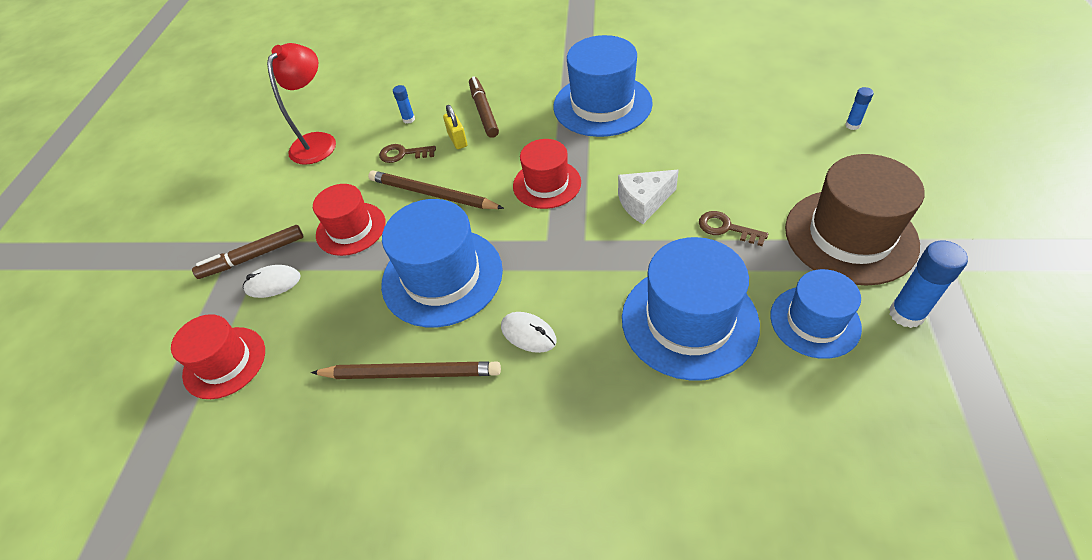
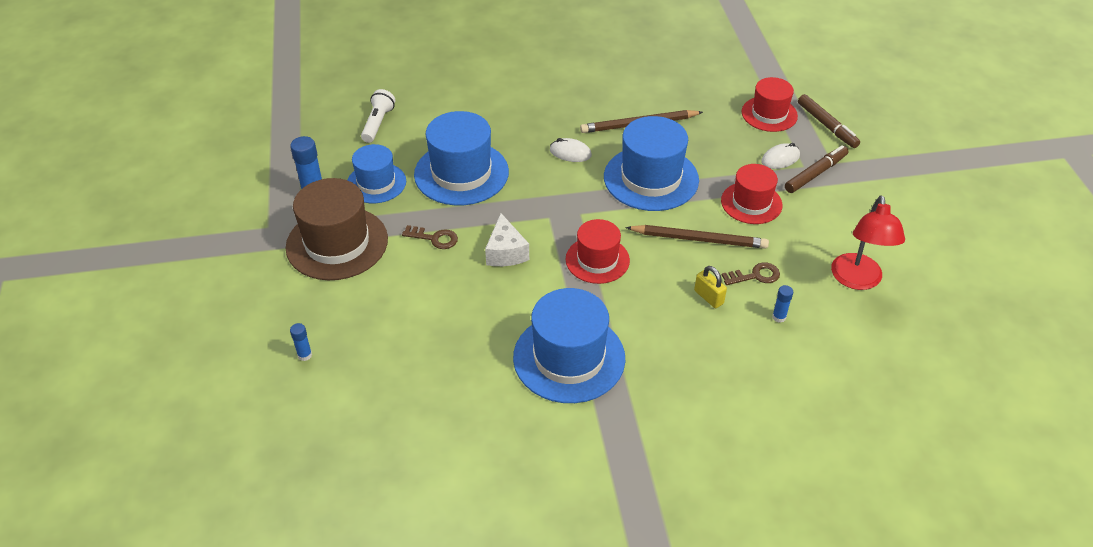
camera: 160 degrees right, 5 degrees down
brown marker [469,76,499,138] -> brown marker moved to [798,94,860,148]
white cheese [618,170,679,224] -> white cheese turned 120 degrees clockwise [485,213,529,266]
none -> white flashlight [361,89,395,143]

